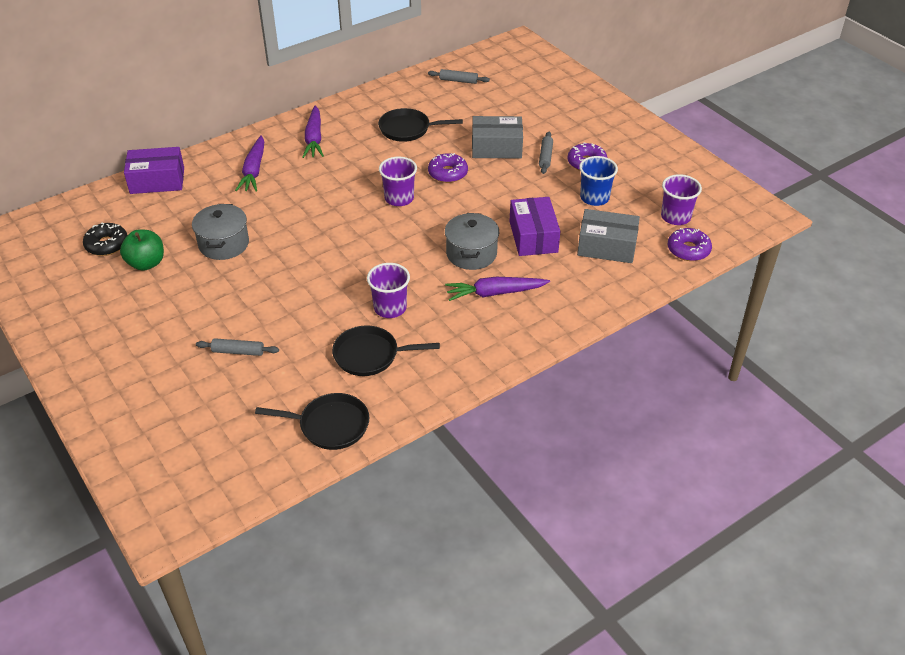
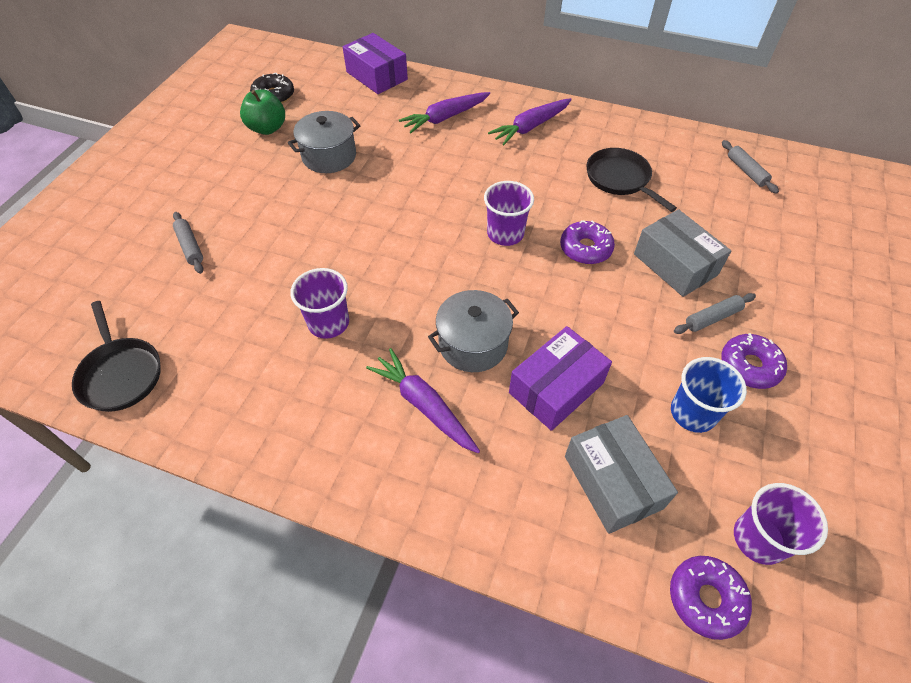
camera: 55 degrees right, 10 degrees up
black pan [332,325,440,376] -> none

